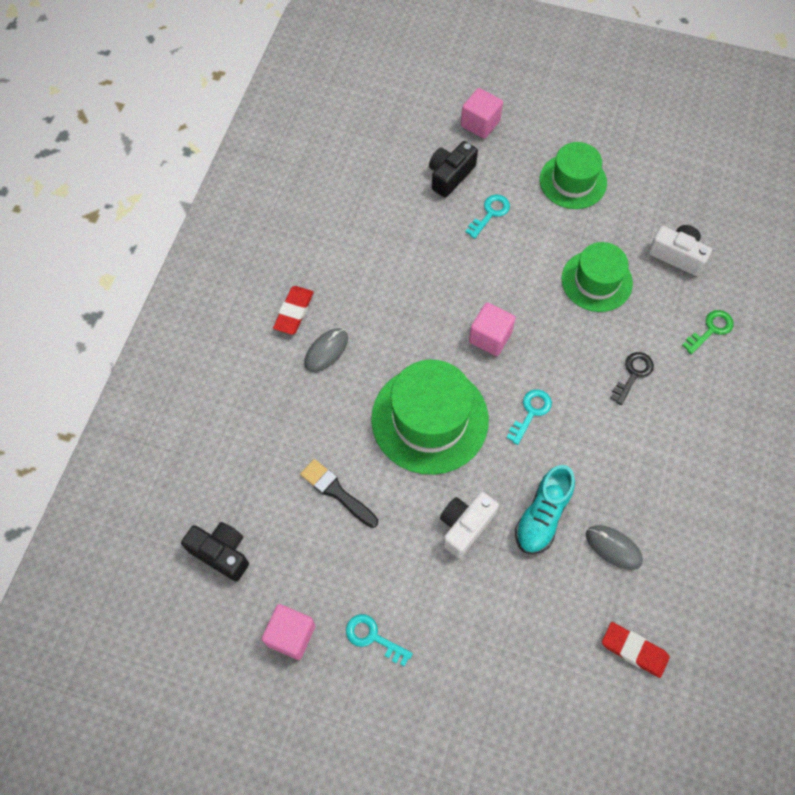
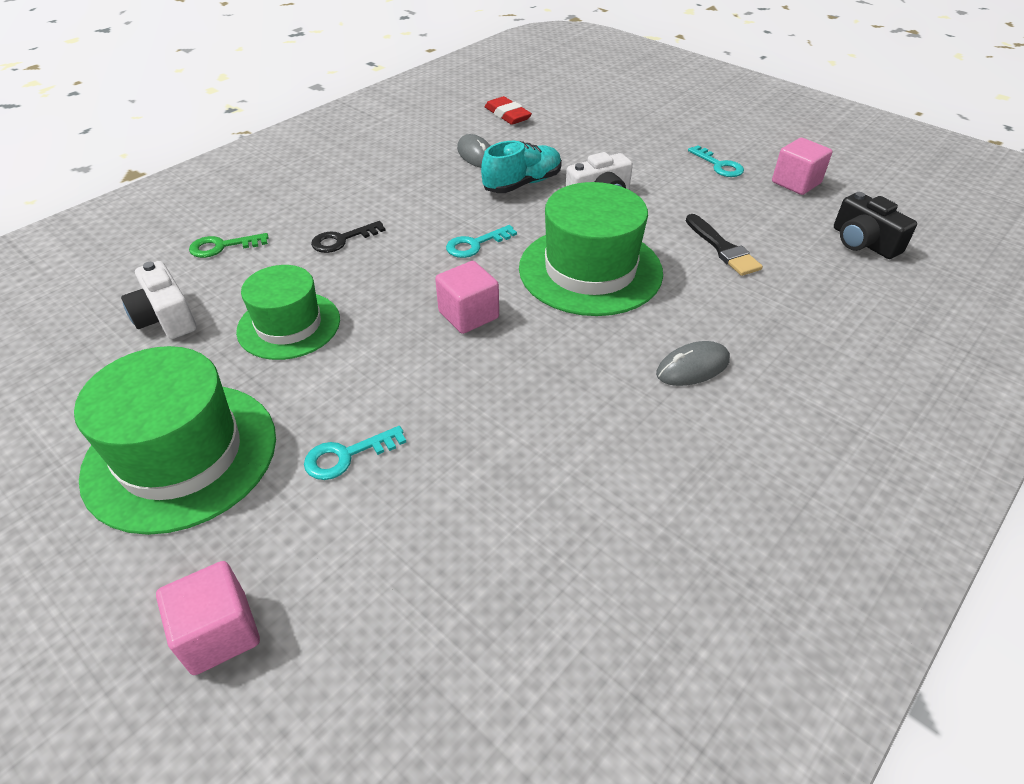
camera: 155 degrees left, 20 degrees down
red eraser [273,286,314,335] -> none
black camera [429,141,478,198] -> none
green hat [540,142,607,209] -> green hat [74,346,276,535], size x1.54

